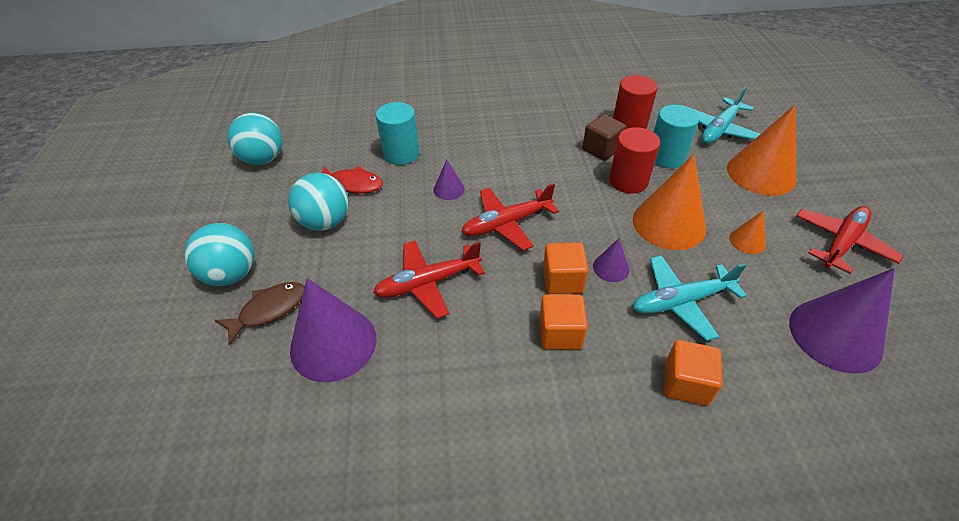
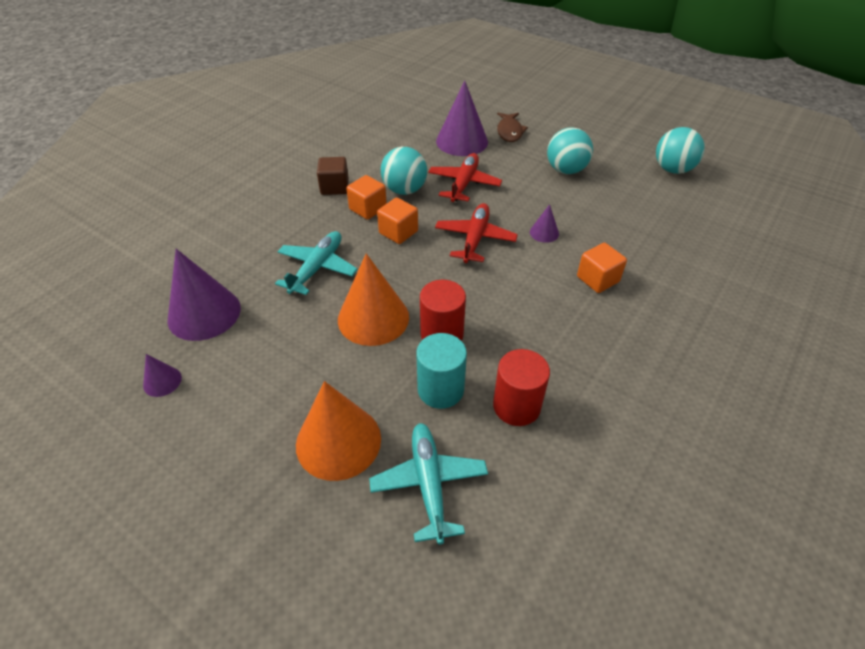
camera: 130 degrees right, 0 degrees up
turquoise ball [184,223,254,286] -> turquoise ball moved to [381,147,427,195]
red fish [322,166,383,193] -> none
turquoise cylinder [376,102,419,165] -> none
brown cube [583,114,627,161] -> brown cube moved to [317,157,349,195]
purple cone [593,238,629,282] -> purple cone moved to [143,354,182,397]
orange cube [664,340,723,406] -> orange cube moved to [577,243,627,293]
orange cone [729,211,766,254] -> none
red plane [796,206,903,274] -> none

